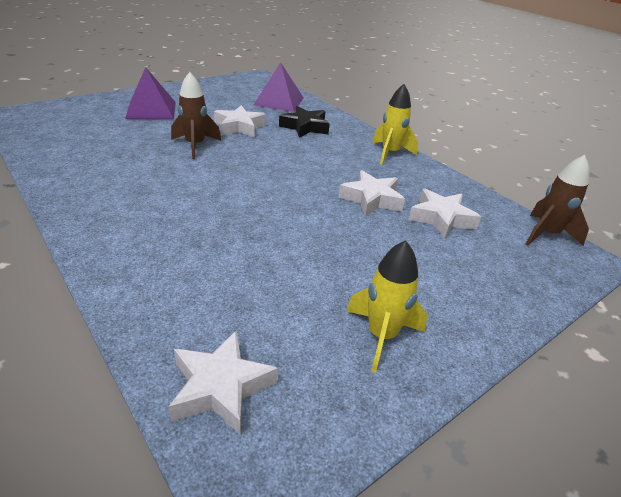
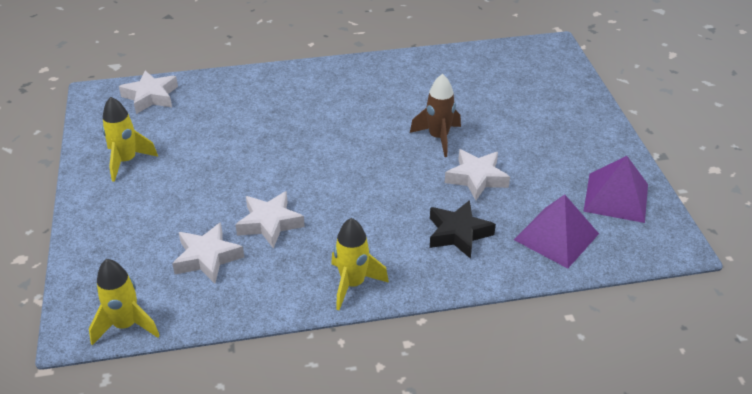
camera: 120 degrees right, 5 degrees up
purple pyramid [125,67,176,119] -> purple pyramid moved to [583,156,648,223]
brown rocket [526,155,589,246] -> yellow rocket [89,259,160,345]

